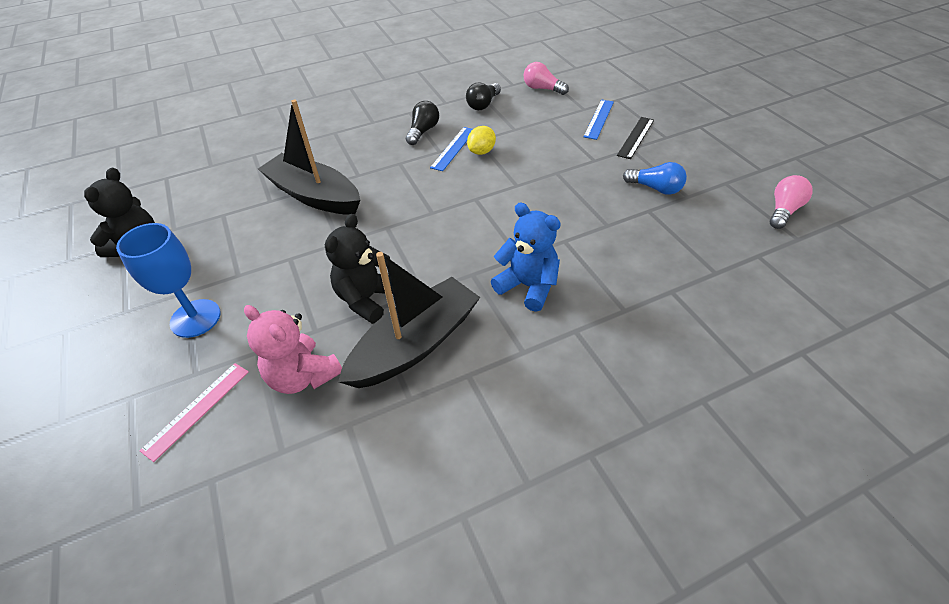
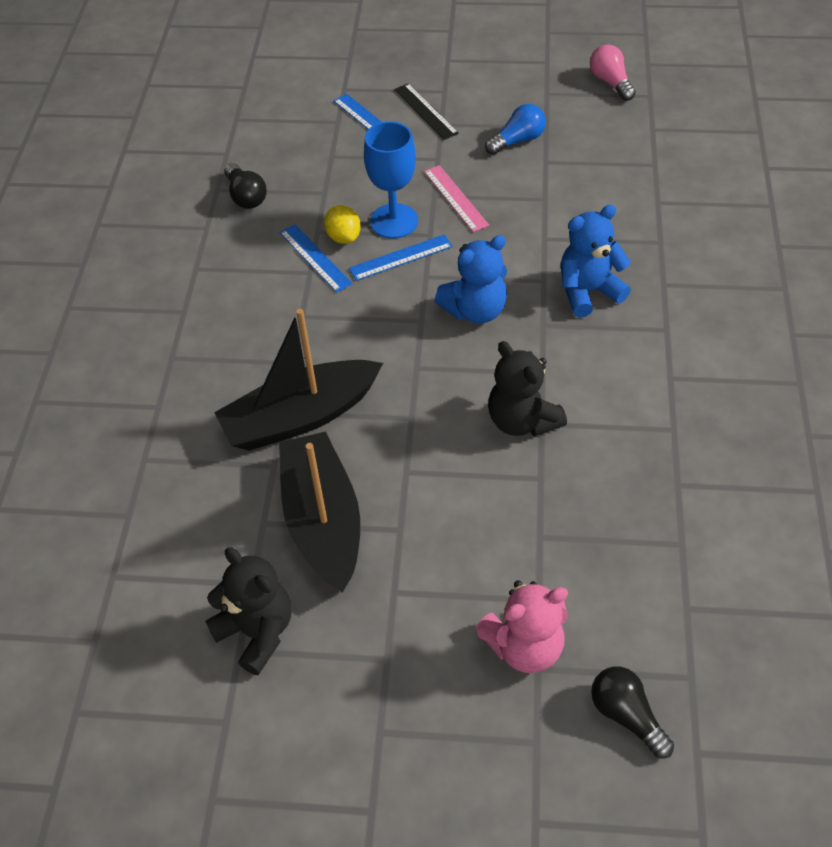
camera: 60 degrees left, 5 degrees up
blue goblet [116,223,221,338] -> blue goblet moved to [364,121,418,239]
pink ruler [140,363,249,462] -> pink ruler moved to [424,165,489,232]
pink teddy bear [244,305,342,394] -> pink teddy bear moved to [475,580,568,673]
black boat [338,252,480,388] -> black boat moved to [279,431,360,593]
black light bulb [406,101,439,145] -> black light bulb moved to [591,667,674,759]
pink light bulb [524,62,569,95] -> none
none -> blue ruler [349,234,453,281]
none -> blue teddy bear [434,235,507,324]

